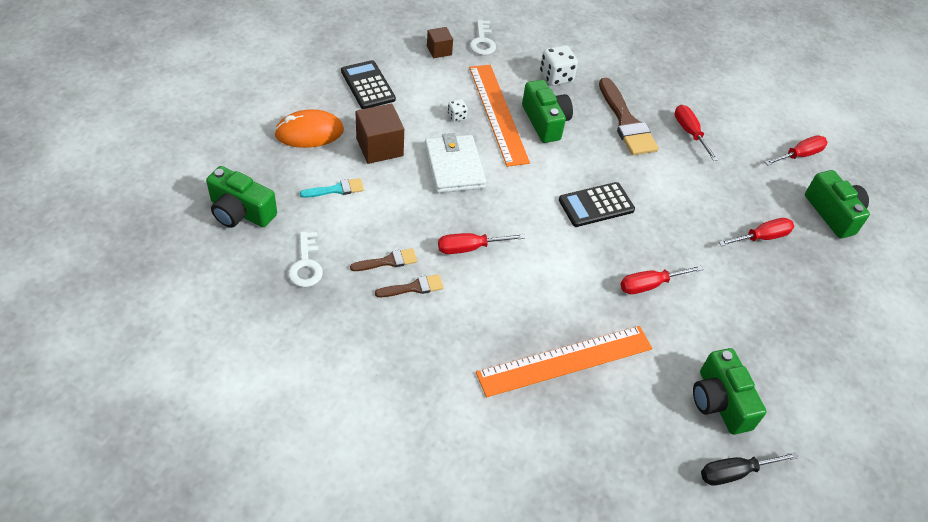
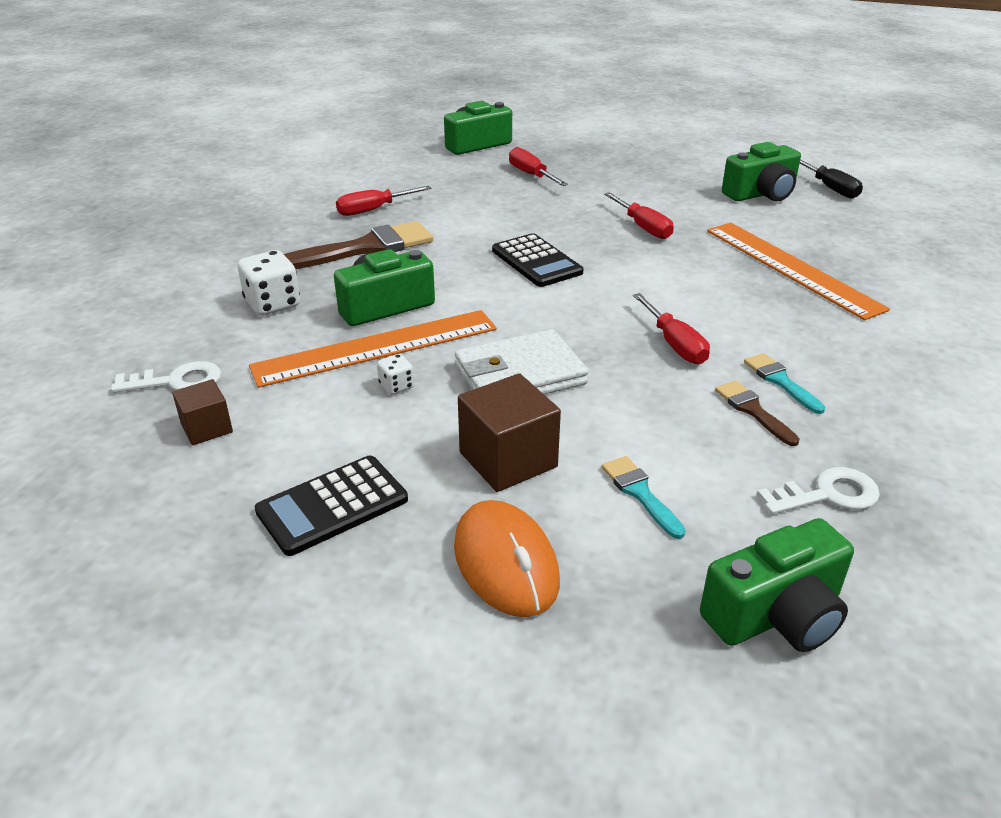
camera: 95 degrees left, 15 degrees down
green camera [206,166,277,228] -> green camera turned 45 degrees clockwise [700,518,854,652]
brown brush [375,274,444,297] -> turquoise brush [744,353,825,414]
red screwdriver [764,135,828,166] -> none

